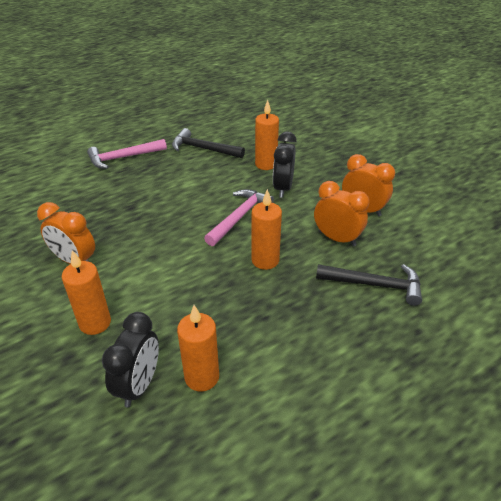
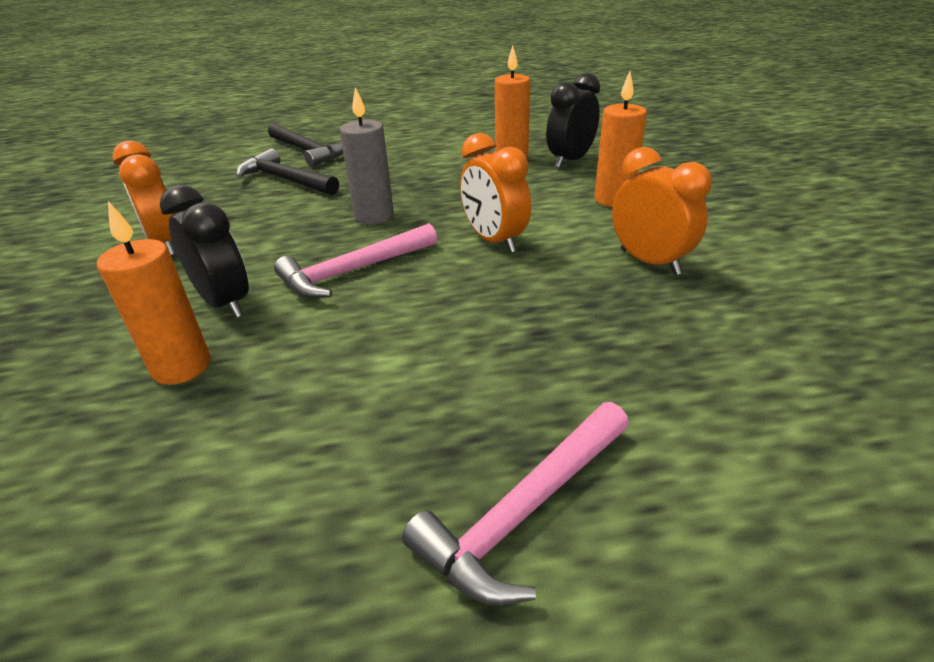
camera: 155 degrees left, 5 degrees down
pink hammer [87,139,167,169] -> pink hammer turned 135 degrees clockwise [402,402,629,605]
black hammer [172,128,245,158] -> black hammer moved to [268,123,343,167]
orange candle [252,189,282,270] -> grey candle [340,87,394,224]
black clock [273,131,297,198] -> black clock turned 75 degrees counterclockwise [160,185,249,318]
orange clock [314,181,369,246] -> orange clock moved to [460,133,531,253]

